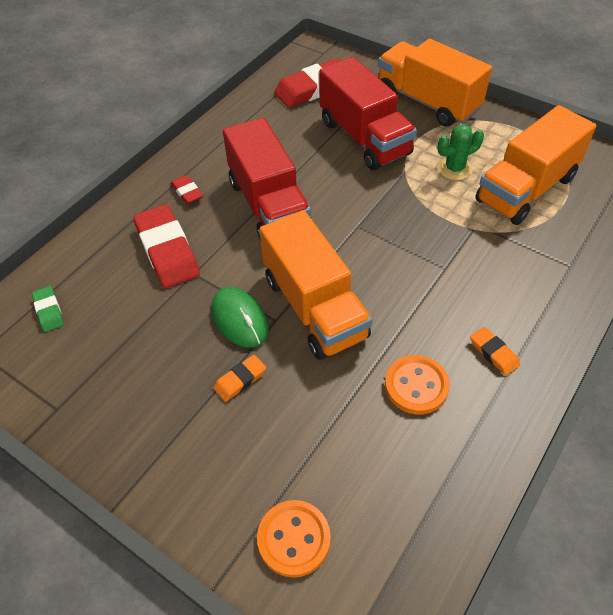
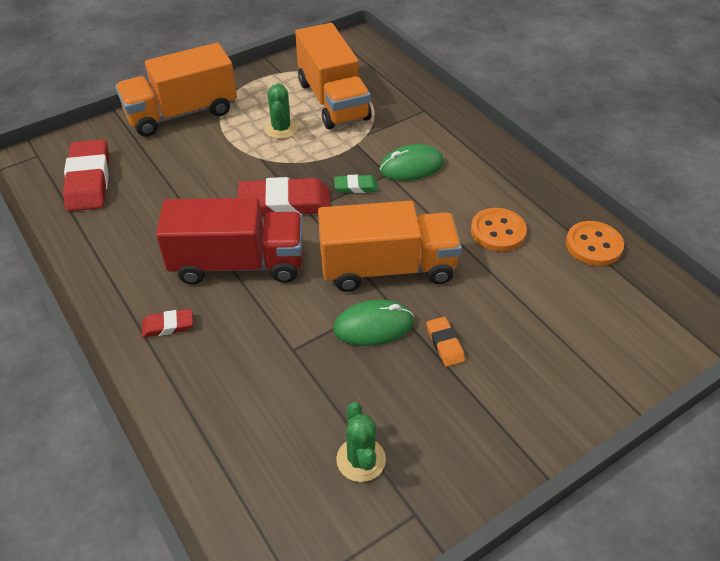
camera: 70 degrees left, 5 degrees down
green eraser [32,286,64,332] -> green eraser moved to [334,175,378,193]
red eraser [133,205,200,288] -> red eraser moved to [238,177,331,216]
orange button [257,500,331,578] -> orange button moved to [566,221,624,266]
red truck [319,57,417,170] -> none
orange eraser [470,327,520,376] -> none
none -> green cactus [336,402,386,482]
none -> green mouse [379,144,444,181]

